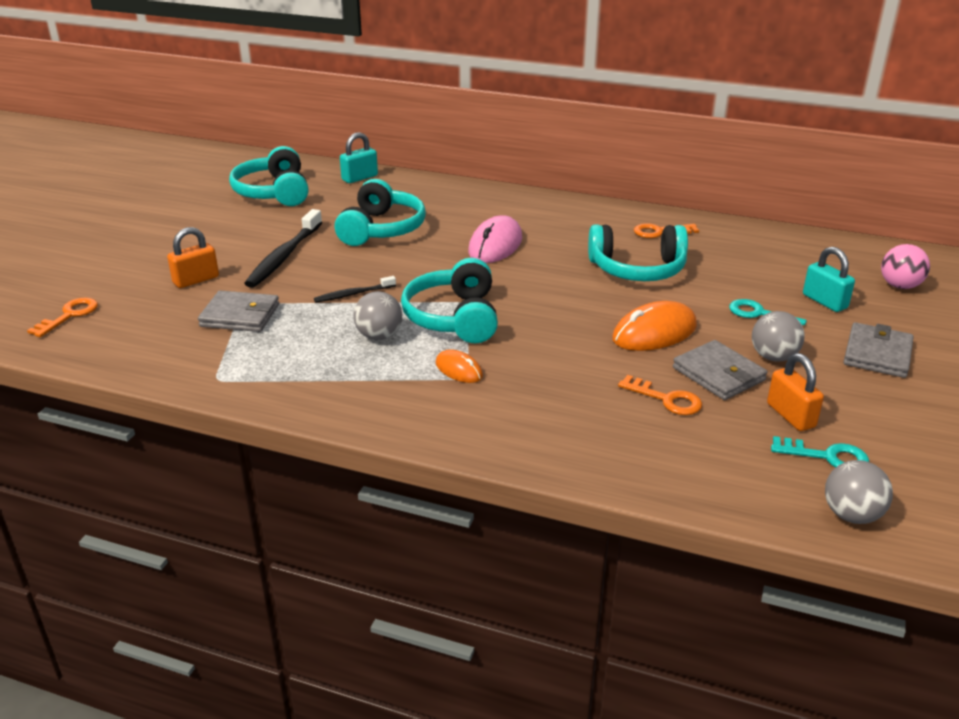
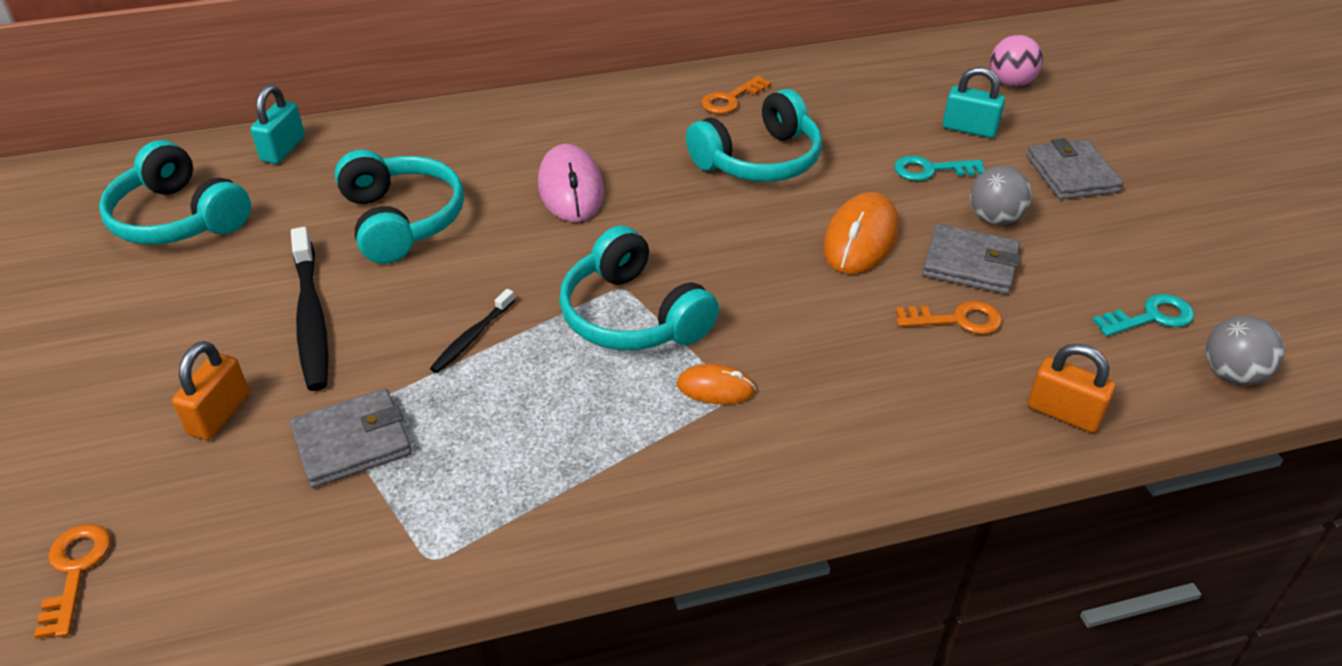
camera: 35 degrees left, 10 degrees up
grey ball [353,291,402,340] -> none
orange padlock [767,353,824,431] -> orange padlock moved to [1028,344,1116,433]

